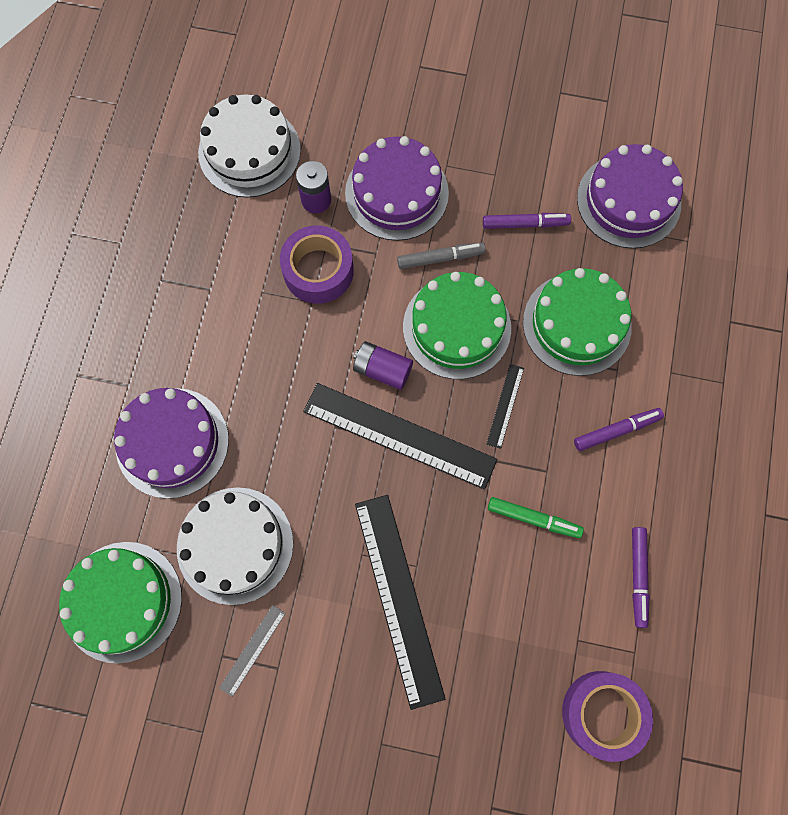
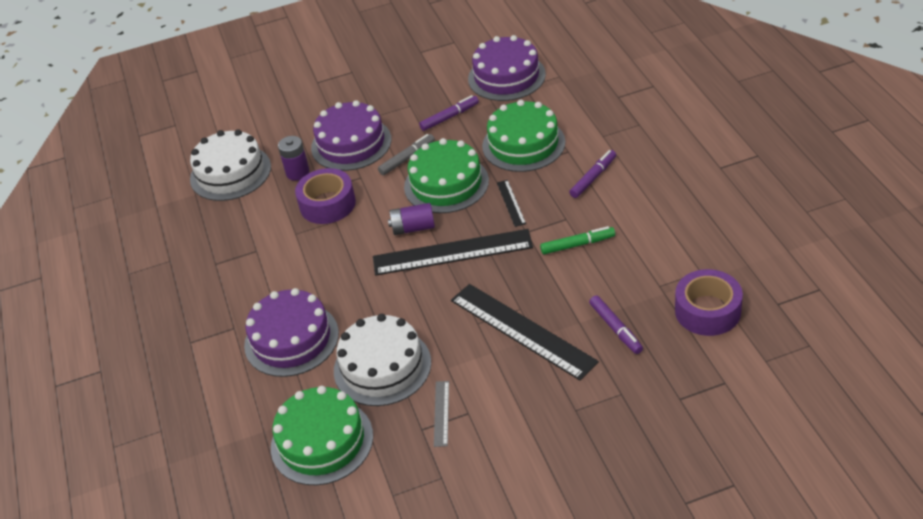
camera: 25 degrees left, 30 degrees down
purple marker [632,527,650,628] -> purple marker moved to [589,296,643,354]

